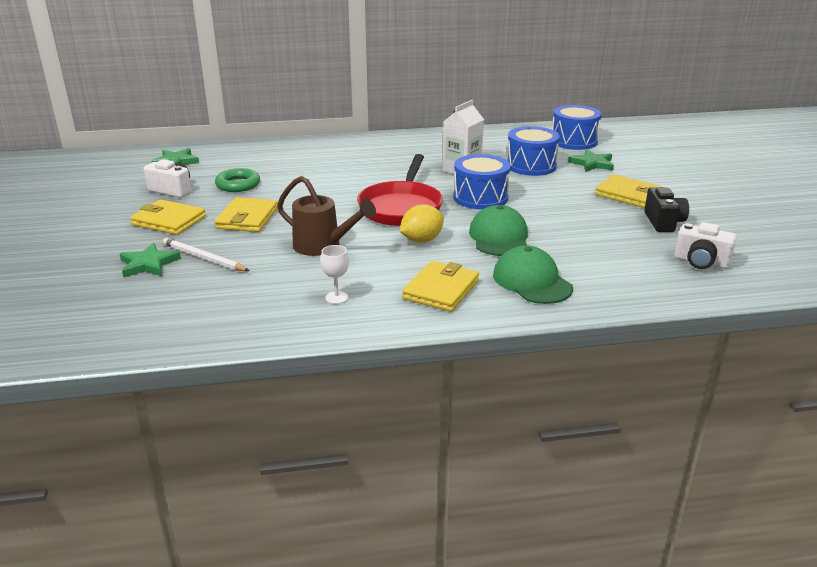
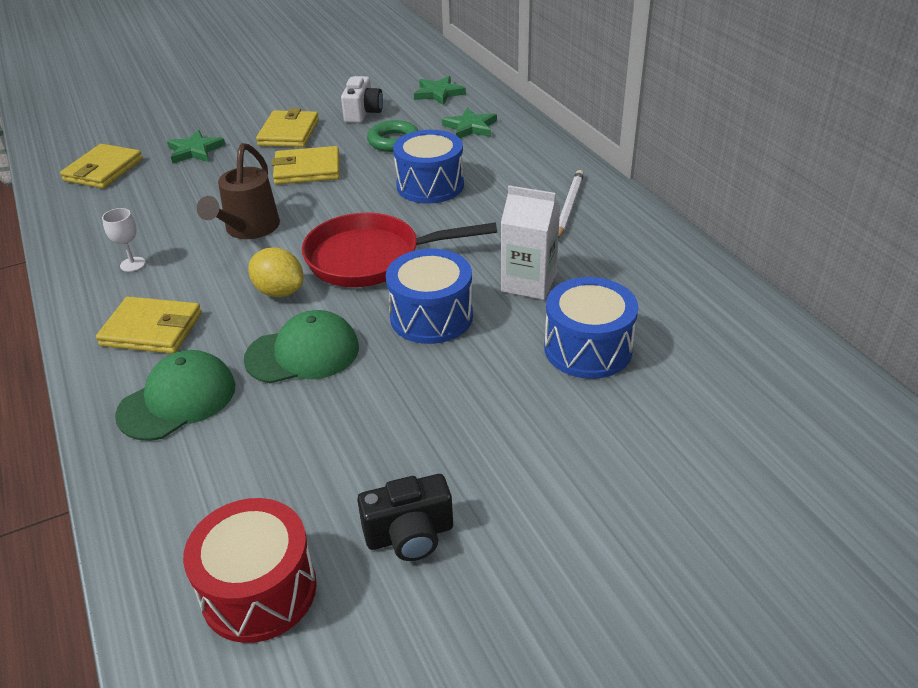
camera: 75 degrees right, 10 degrees up
white pencil [163,238,249,271] -> white pencil moved to [558,170,584,239]
blue drum [552,105,601,150] -> blue drum moved to [393,130,464,204]
green star [568,150,614,172] -> green star moved to [442,108,497,138]
yellow wallet [595,174,662,208] -> yellow wallet moved to [60,144,143,188]
white camera [674,222,737,269] -> red drum [183,498,317,643]

